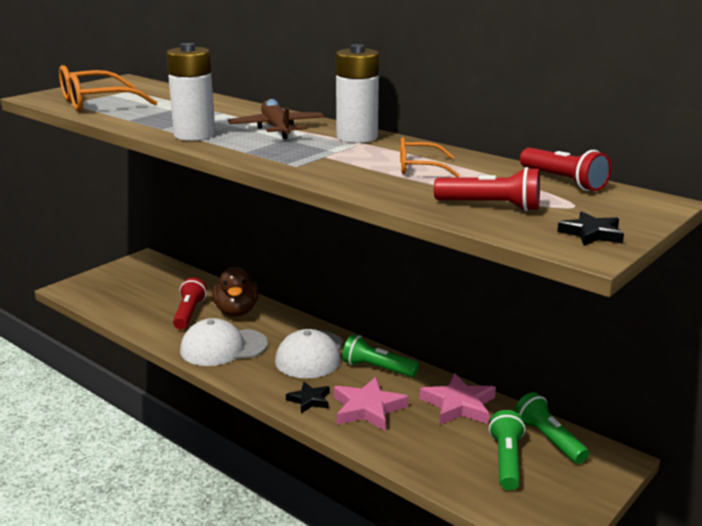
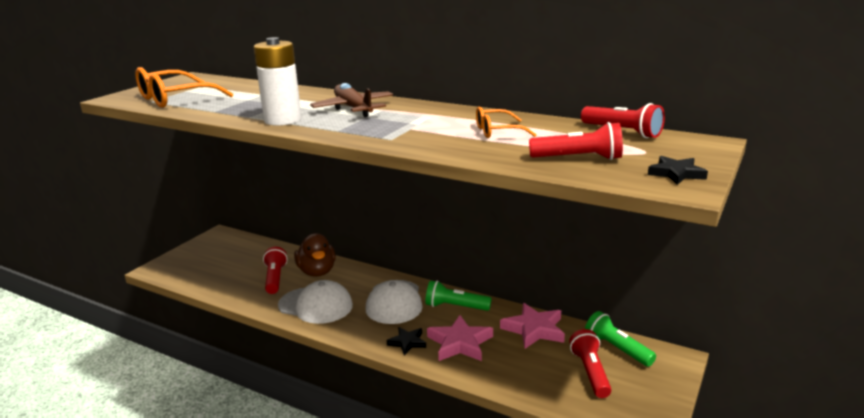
camera: 10 degrees left, 0 degrees up
white cap [180,318,268,366] -> white cap turned 135 degrees counterclockwise [278,280,353,324]
white battery [336,44,379,143] -> none
green flashlight [489,410,525,490] -> red flashlight [569,329,611,398]

